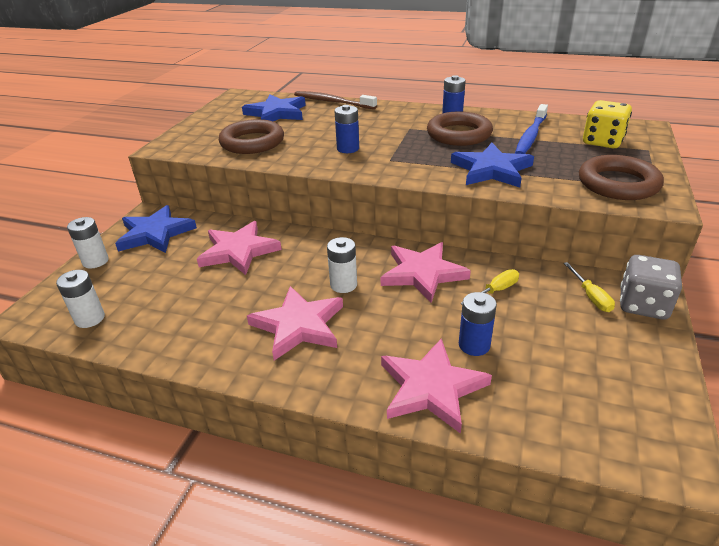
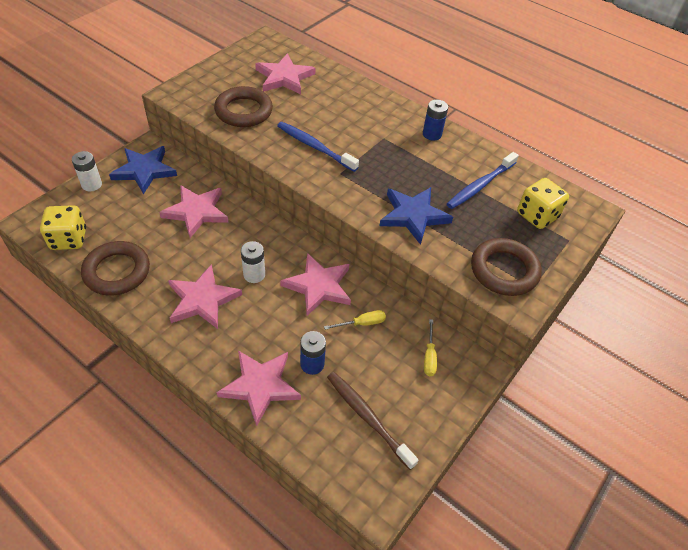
camera: 15 degrees right, 15 degrees up
white battery [56,270,105,328] -> yellow dice [40,205,86,250]
blue star [242,94,306,121] -> pink star [255,53,315,94]
brown toothbrush [294,91,377,109] -> brown toothbrush moved to [327,372,418,470]
blue battery [334,105,359,153] -> blue toothbrush [277,122,359,172]
brown ring [427,111,493,146] -> brown ring moved to [81,241,150,295]
grey dice [620,255,682,320] -> none

